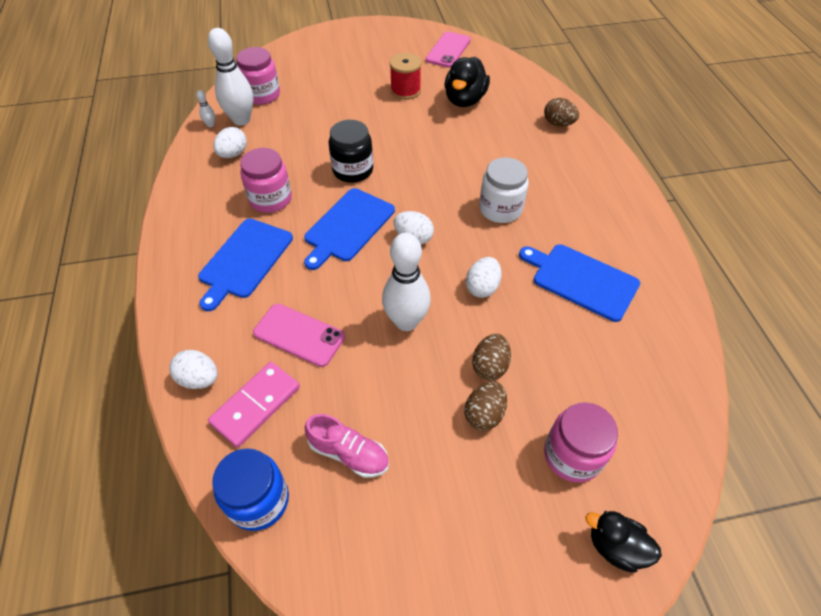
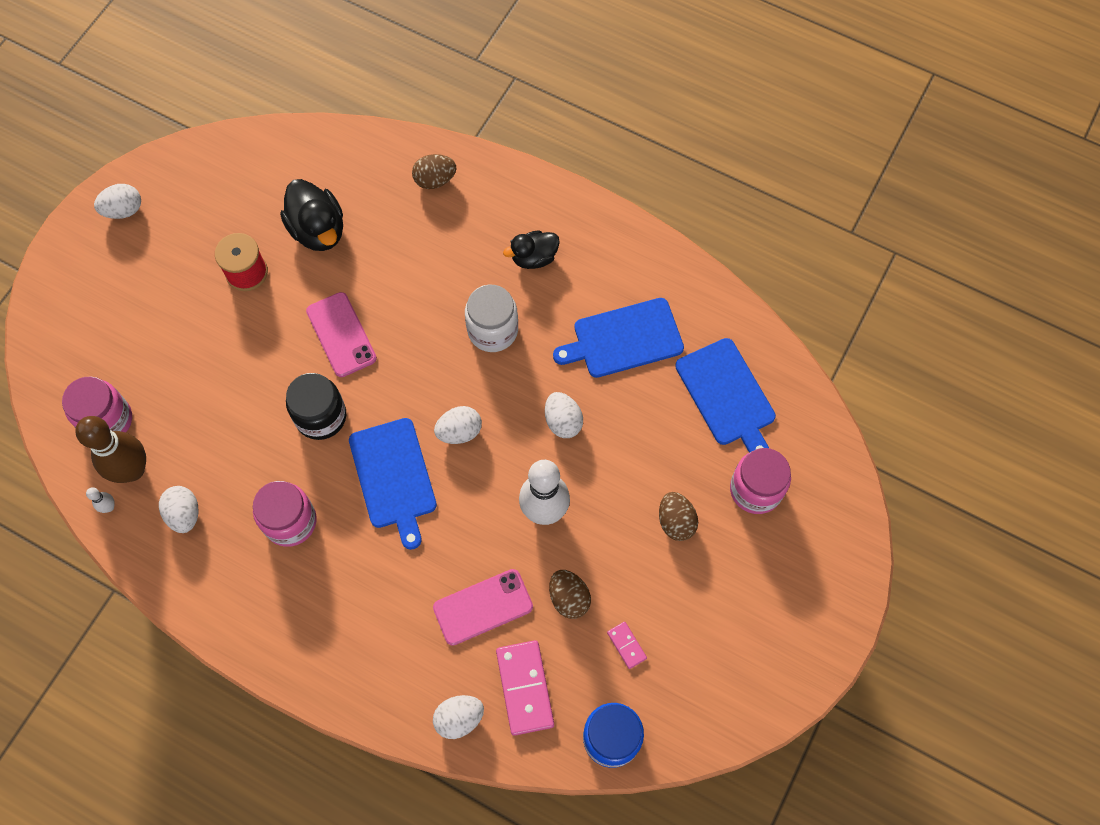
camera: 50 degrees left, 15 degrees up
blue cutting board [198,219,293,311] -> blue cutting board moved to [675,338,776,453]
white bowling pin [208,28,254,126] -> brown bowling pin [75,416,146,483]
pink shoe [305,414,389,478] -> pink domino [607,622,647,669]
pink phone [426,32,471,68] -> pink phone moved to [306,292,377,377]
brown egg [472,334,511,380] -> brown egg moved to [549,570,591,619]
black duck [586,511,662,573] -> black duck moved to [503,230,560,269]
none -> white egg [94,184,141,219]

